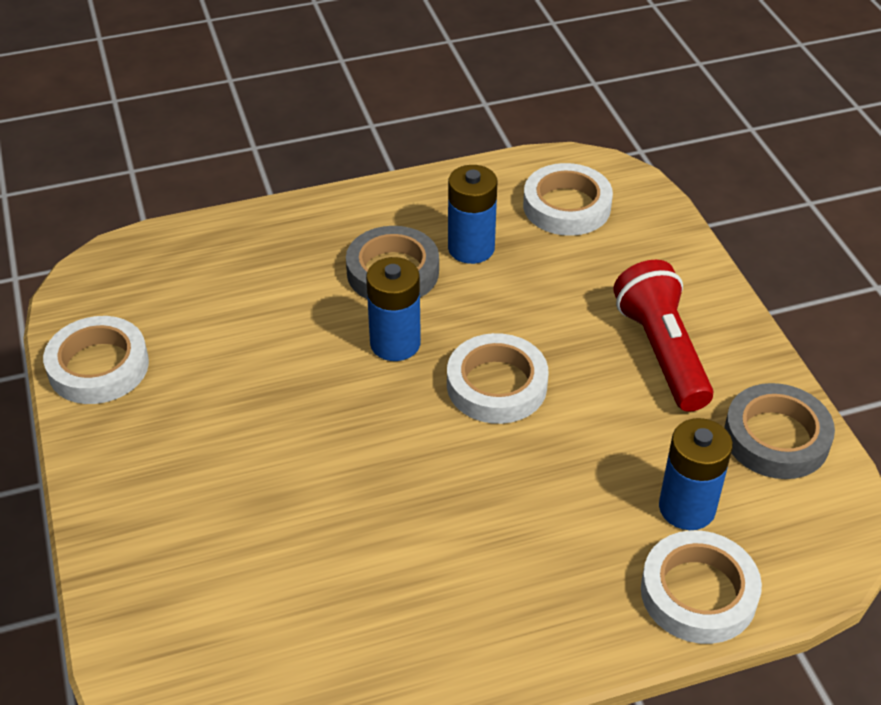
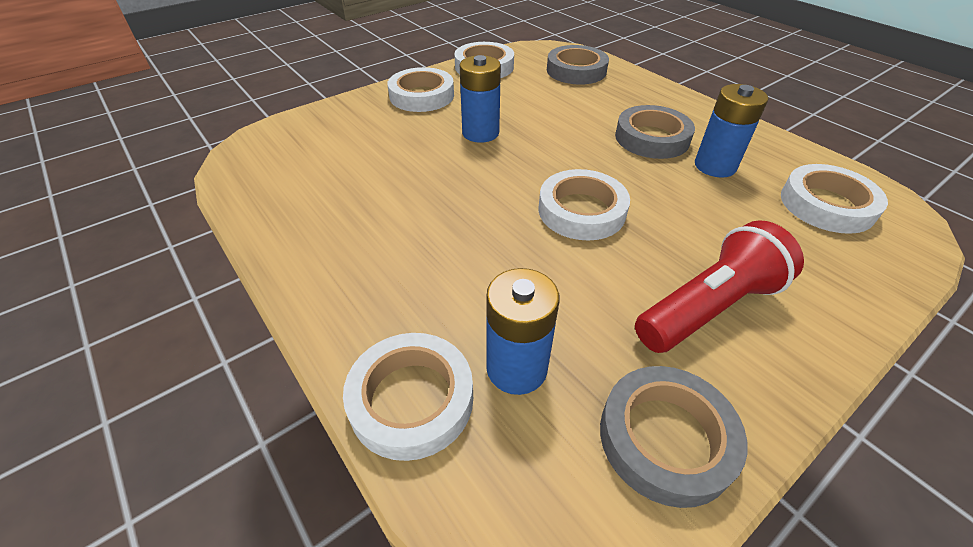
camera: 70 degrees right, 0 degrees up
blue battery [366,257,421,361] -> blue battery moved to [460,55,501,143]
none -> white tape [387,67,454,112]
none -> grey tape [547,45,609,85]

